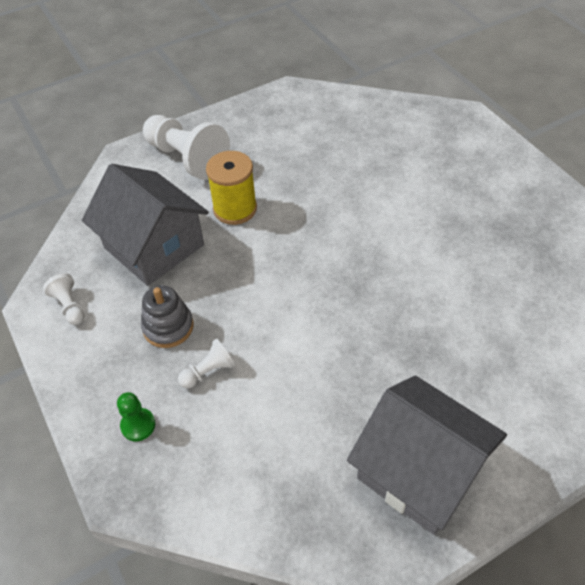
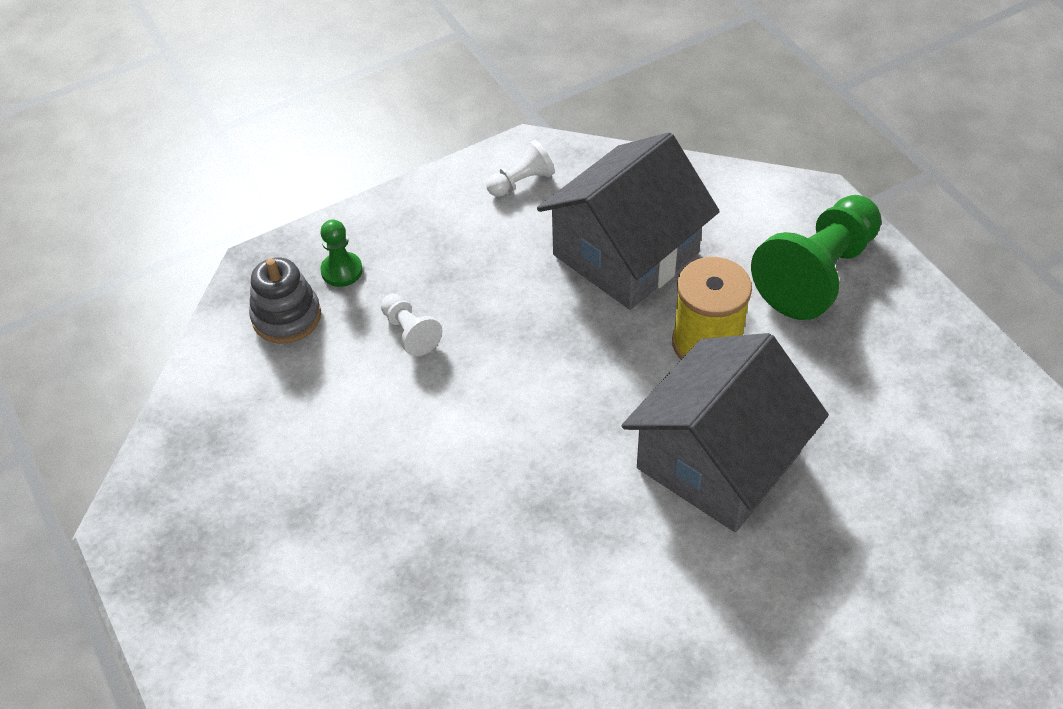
camera: 90 degrees right, 0 degrees up
grey stacking toy [141,285,194,348] -> grey stacking toy moved to [249,258,321,344]
white pawn [143,115,230,180] -> green pawn [751,195,881,320]
grey house [347,375,507,535] -> grey house moved to [622,333,829,532]

